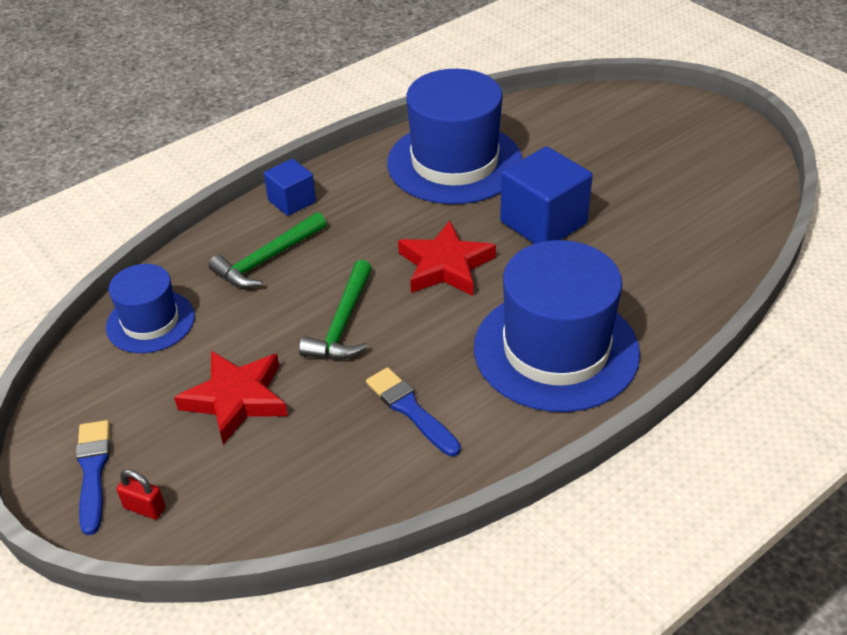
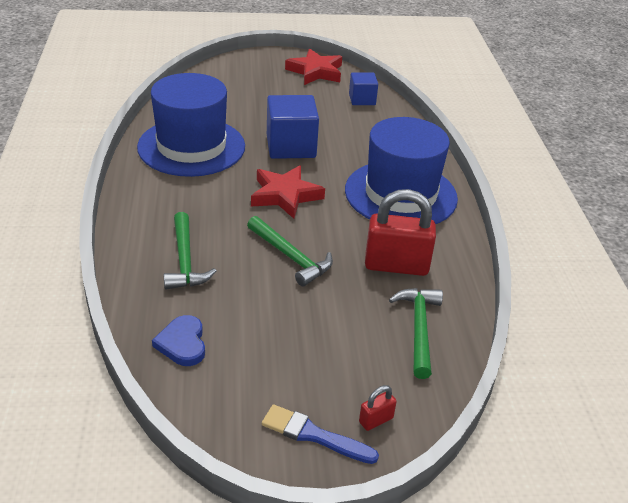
camera: 60 degrees left, 5 degrees down
blue hat [106,264,195,353] -> blue heart [152,315,205,366]
red star [174,351,288,445] -> red star moved to [285,49,342,85]
blue cube [264,159,316,216] -> blue cube moved to [349,72,378,105]
blue brush [366,367,461,456] -> red padlock [365,189,436,276]
none -> green hammer [389,288,443,379]

